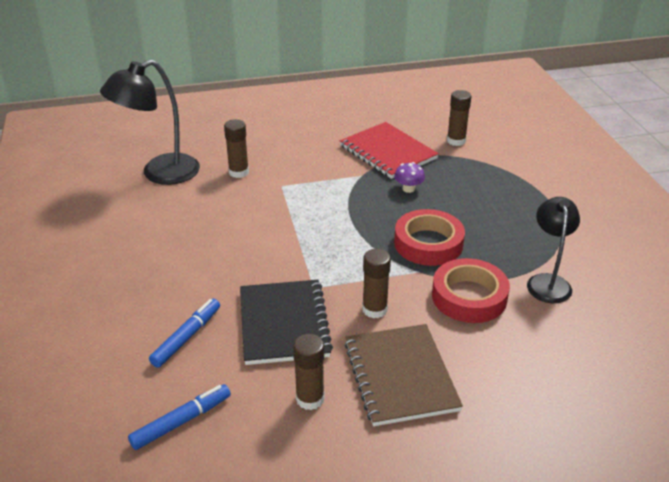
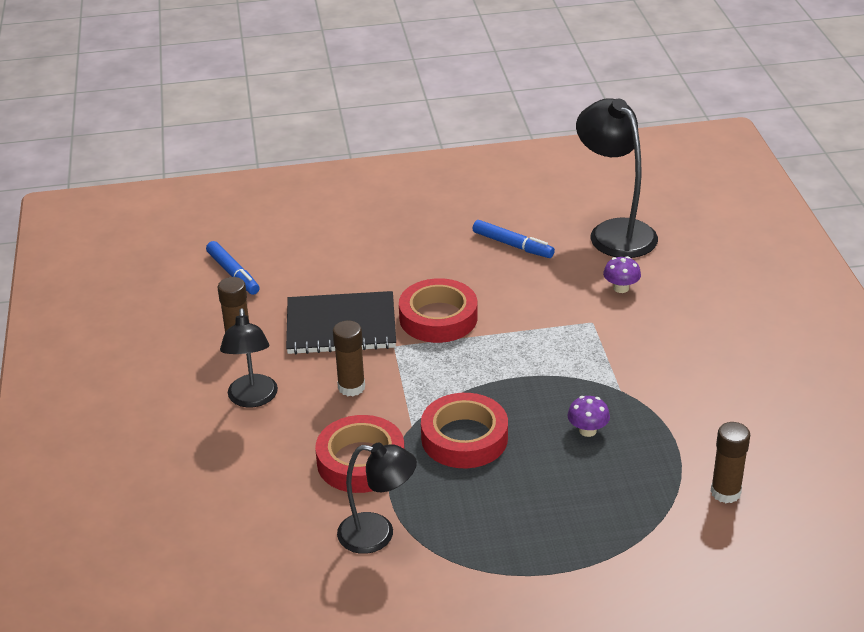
camera: 95 degrees right, 0 degrees up
blue marker [149,299,220,368] -> blue marker moved to [473,220,555,258]
brown glue stick [224,119,249,178] -> purple mushroom [603,256,641,293]
red notebook [340,122,439,179] -> none
brown notebook [344,324,463,426] -> black lamp [220,308,278,407]
none -> red tape [399,278,478,343]

